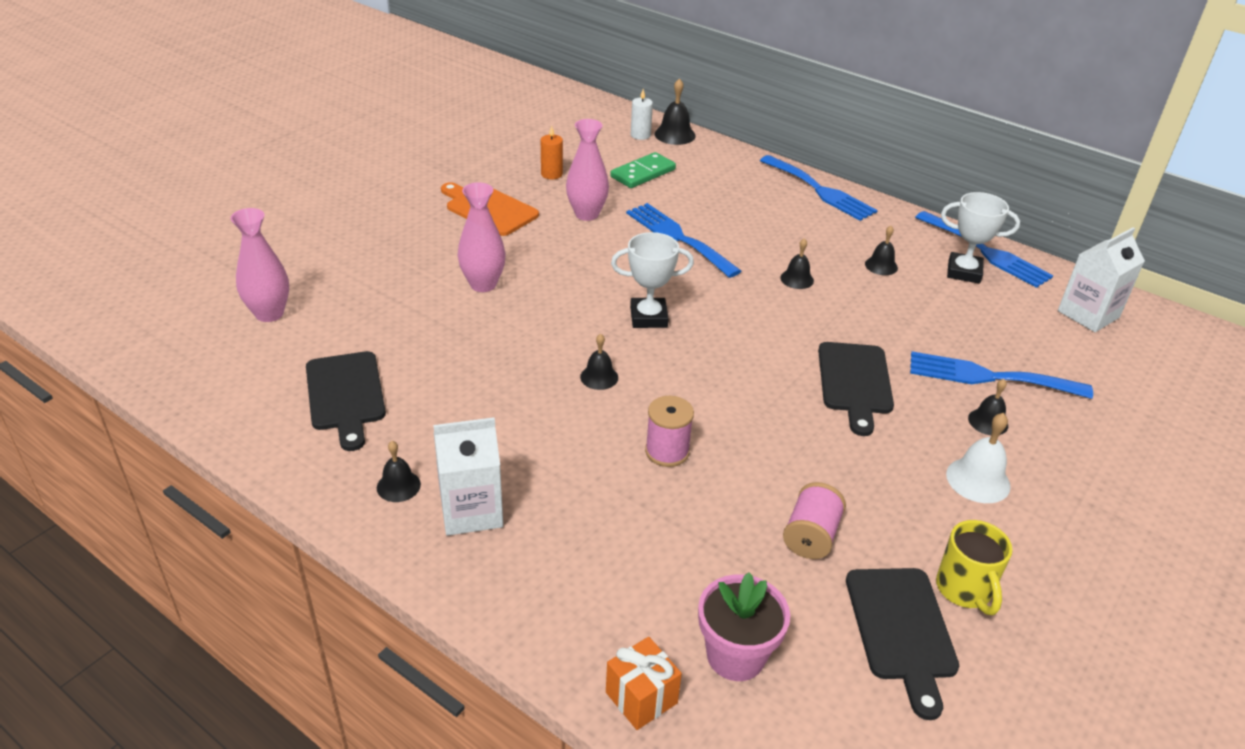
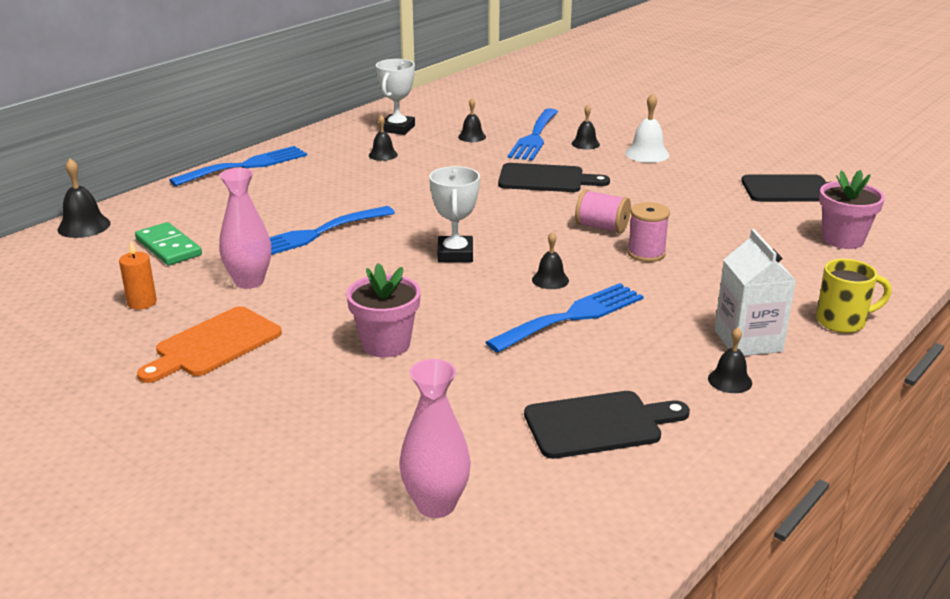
camera: 85 degrees left, 10 degrees down
pink vase [458,182,506,292] -> pink flower pot [346,263,421,358]
orange gift [606,637,682,730] -> none
white candle [631,89,653,140] -> none
black bell [780,238,814,289] -> black bell moved to [458,98,486,142]
pink spool [783,482,846,559] -> pink spool moved to [575,189,631,234]
blue fork [915,211,1054,288] -> blue fork moved to [485,283,644,353]
yellow mug [936,520,1013,615] -> yellow mug moved to [816,259,891,333]
white carton [1058,227,1145,332] -> none

